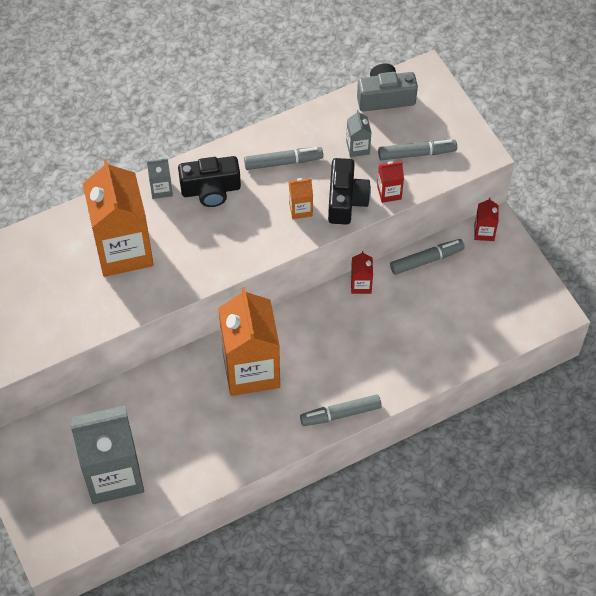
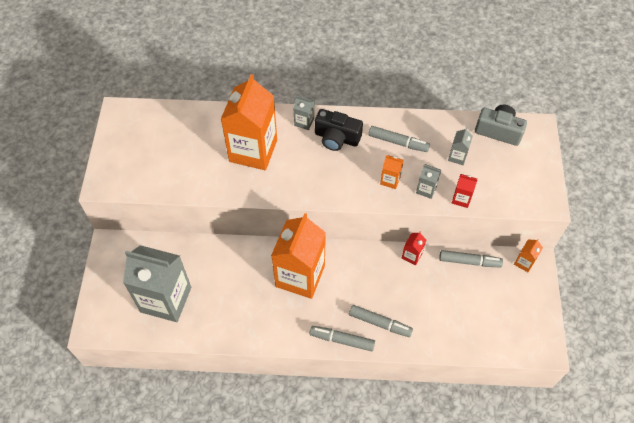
camera: 30 degrees right, 0 degrees up
black camera [328,158,371,225] -> grey carton [416,164,441,199]
grey marker [378,140,457,160] -> grey marker moved to [349,305,413,337]
red carton [474,197,499,241] -> orange carton [514,239,543,272]

